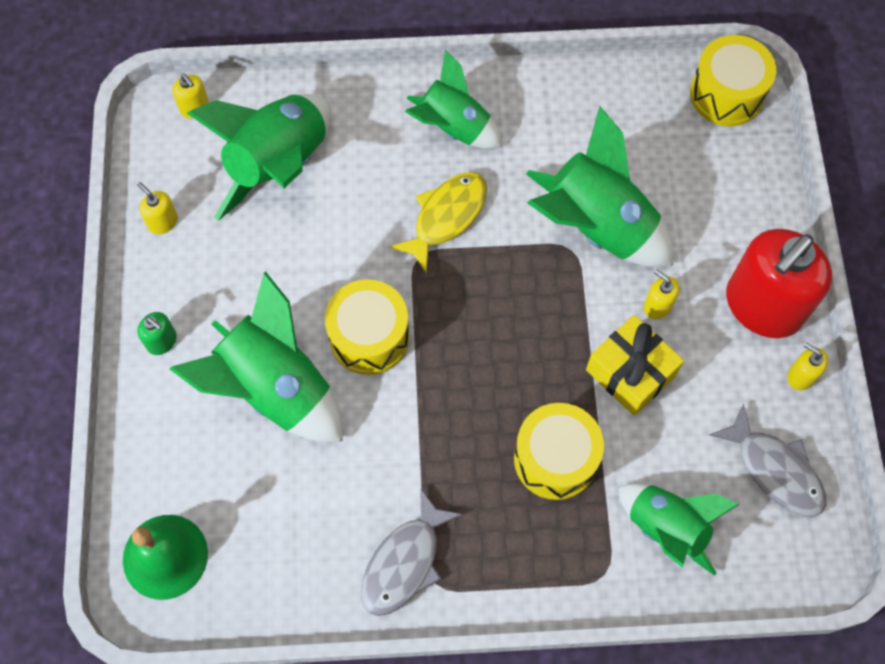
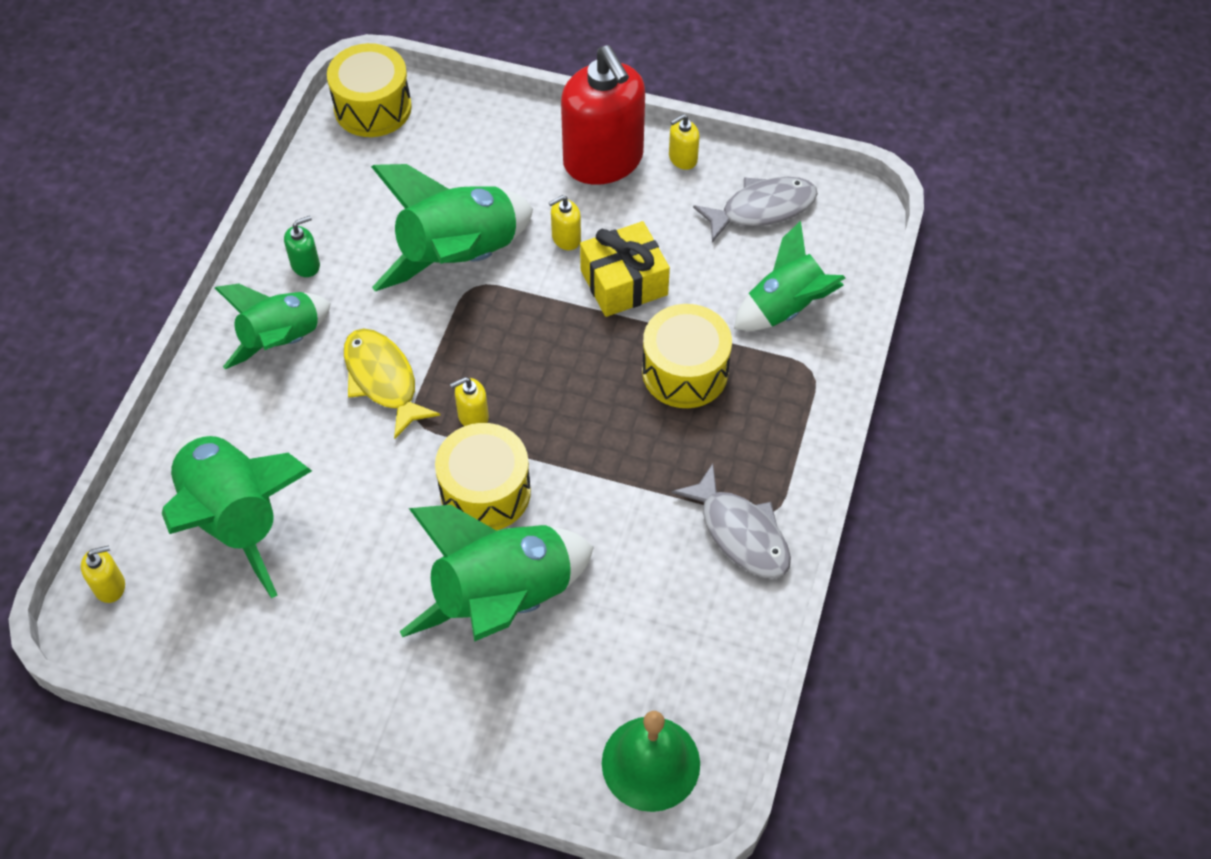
camera: 70 degrees left, 10 degrees down
yellow soap dispenser [137,182,178,235] -> yellow soap dispenser moved to [450,377,489,426]
green soap dispenser [137,312,177,355] -> green soap dispenser moved to [284,216,320,277]

